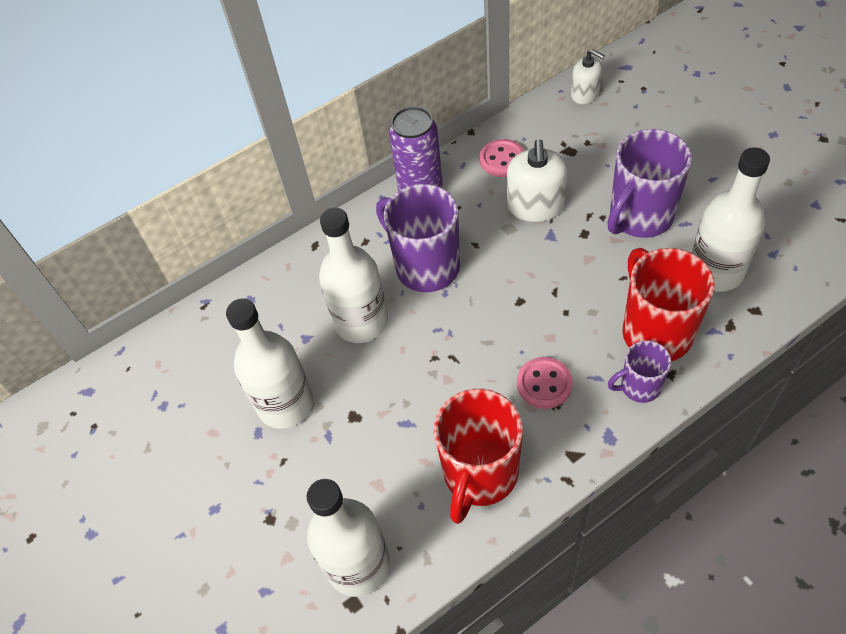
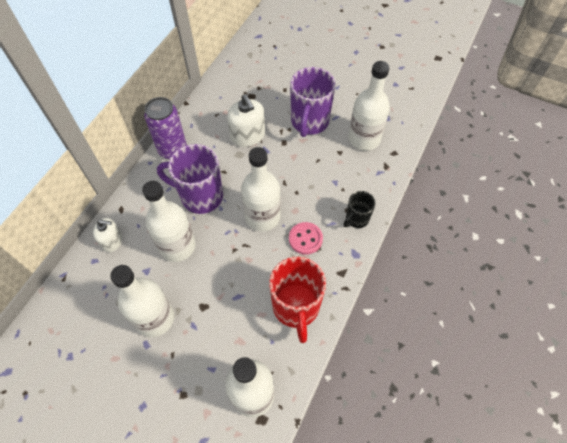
camera: 35 degrees left, 5 degrees up
pink button [479,139,524,177] -> none
white soap dispenser [571,49,605,104] -> white soap dispenser moved to [93,218,122,252]
purple mug [608,341,671,403] -> black mug [344,191,376,228]
red mug [622,248,715,361] -> none
none -> white bottle [241,147,281,231]

